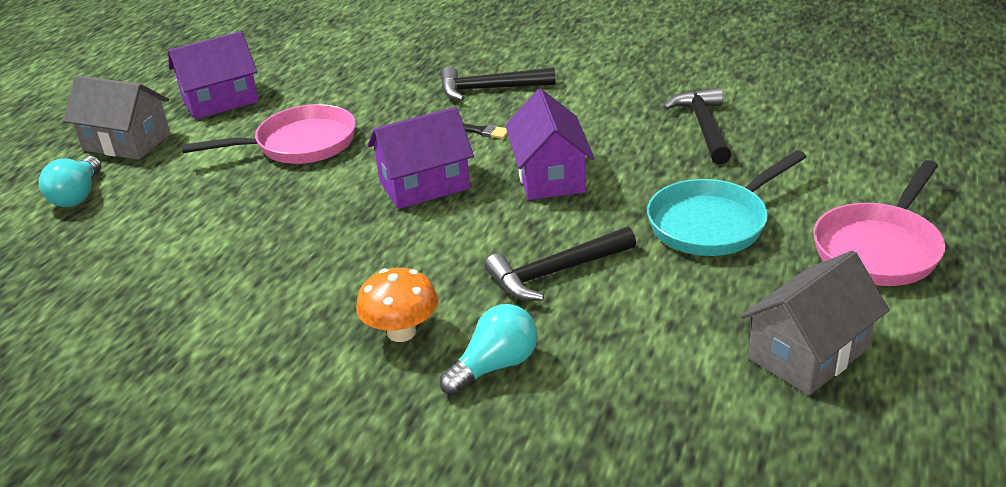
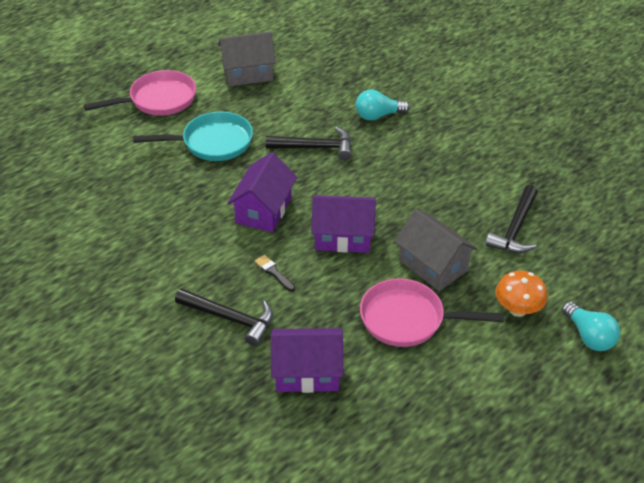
camera: 155 degrees left, 10 degrees up
turquoise light bulb [39,156,101,207] -> turquoise light bulb turned 120 degrees clockwise [562,301,620,351]
grey house [63,75,170,160] -> grey house moved to [394,209,478,291]
purple house [168,31,259,119] -> purple house moved to [271,328,343,393]
orange mushroom [356,268,438,342] -> orange mushroom moved to [495,271,548,317]
black hammer [663,87,731,164] -> black hammer moved to [485,185,538,253]

